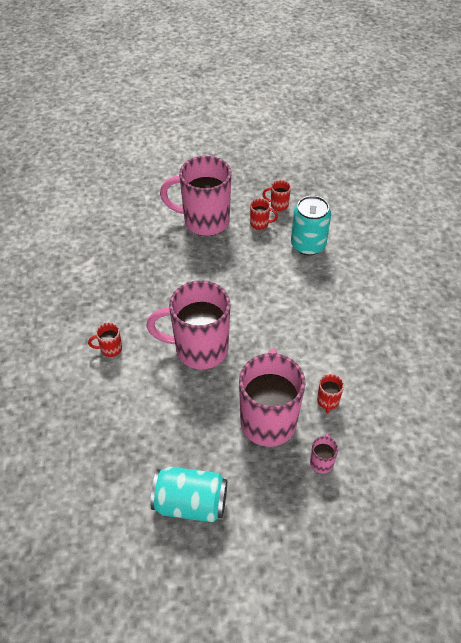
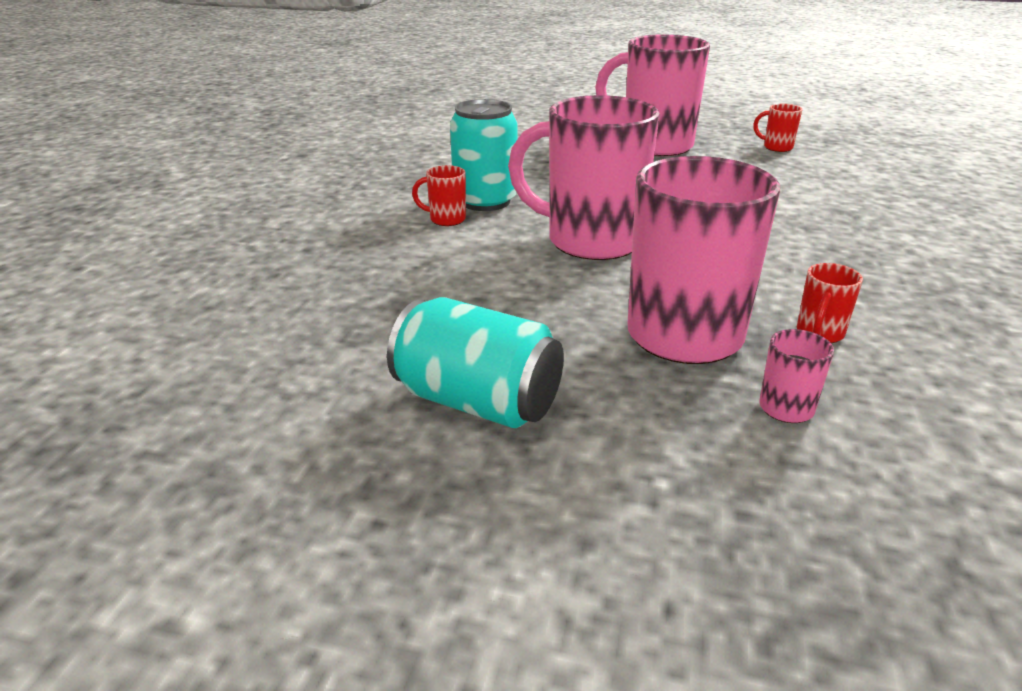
camera: 20 degrees right, 20 degrees down
red mug [250,198,278,230] -> none
turquoise can [291,196,331,255] -> turquoise can moved to [450,99,518,211]

